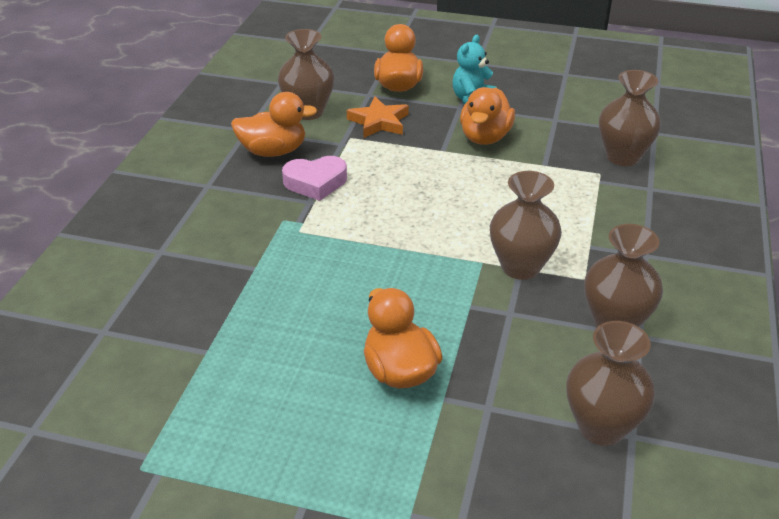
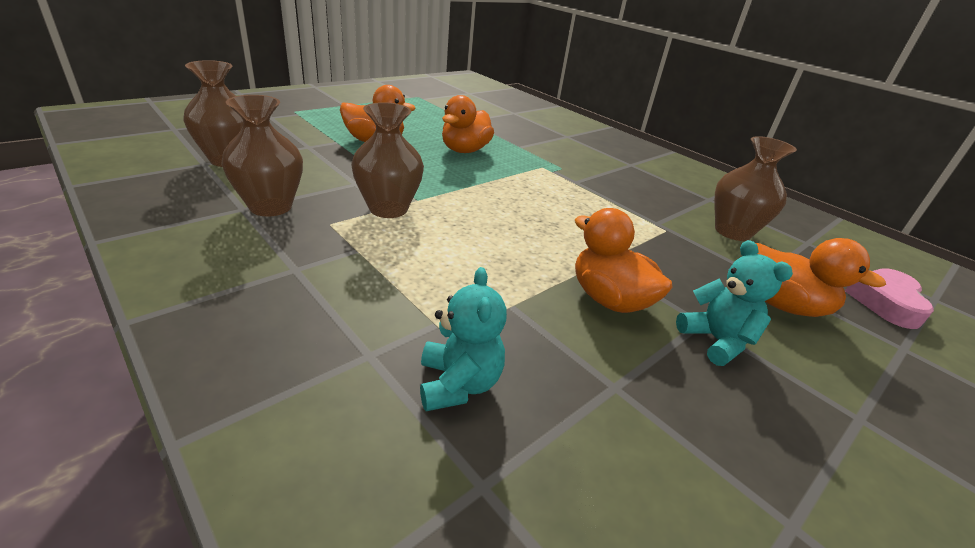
camera: 120 degrees right, 5 degrees down
orange duck [231,92,318,157] -> orange duck moved to [442,95,494,153]
pink heart [282,156,347,201] -> pink heart moved to [845,268,934,329]
orange star [347,97,409,138] -> none
brown vase [599,70,661,166] -> turquoise teddy bear [420,267,507,411]

